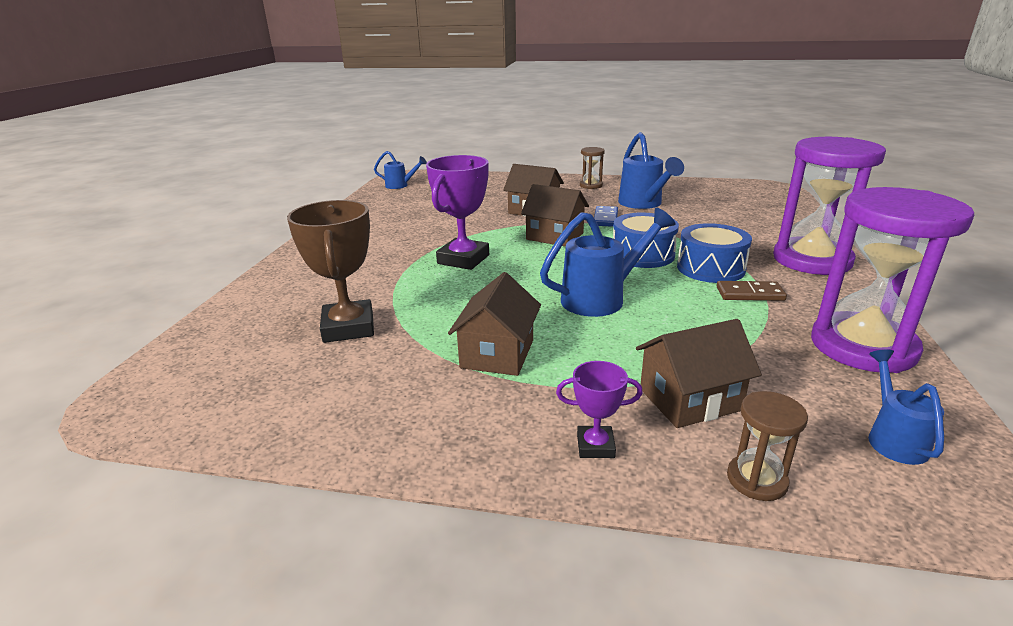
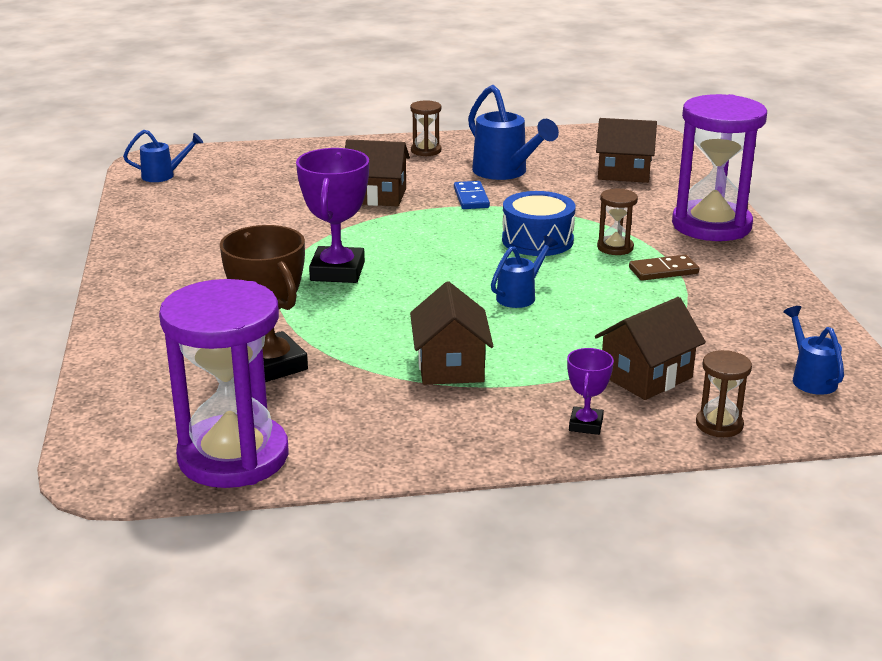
camera: 20 degrees left, 0 degrees up
brown house [521,184,589,247] -> brown house moved to [596,118,657,183]
blue watering can [540,208,675,317] -> blue watering can [491,235,558,308], size x0.58
purple trophy [556,361,643,458] -> purple trophy turned 60 degrees counterclockwise [567,348,614,435]
blue drum [677,223,752,283] -> brown hourglass [597,189,638,255]
purple hourglass [811,187,974,373] -> purple hourglass moved to [159,279,289,488]

